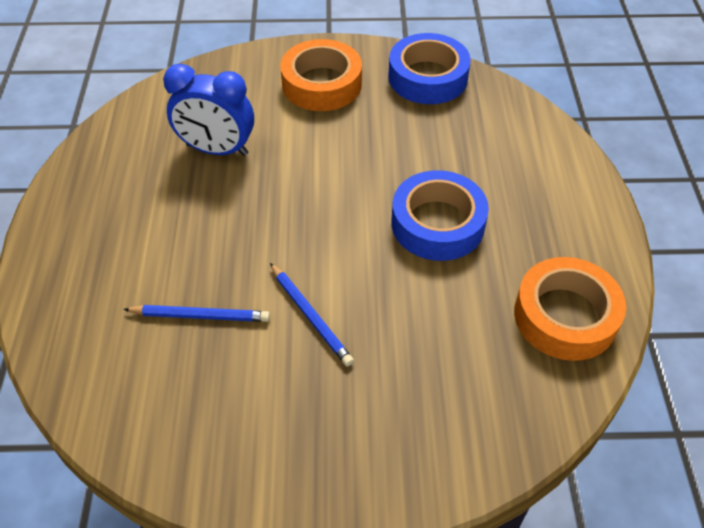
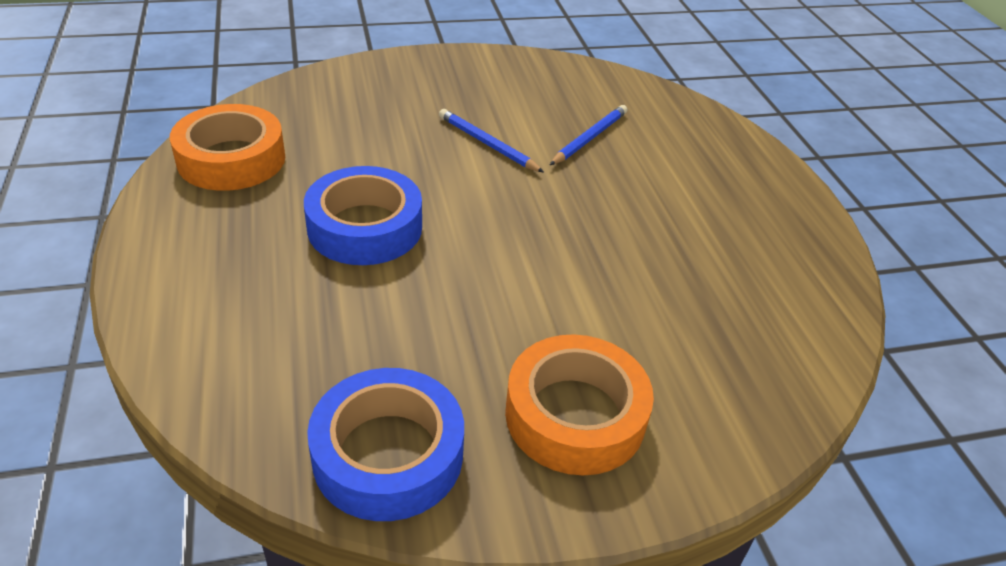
camera: 165 degrees right, 10 degrees down
blue pencil [123,305,270,322] -> blue pencil turned 135 degrees clockwise [550,105,627,165]
blue clock [163,63,254,156] -> none

